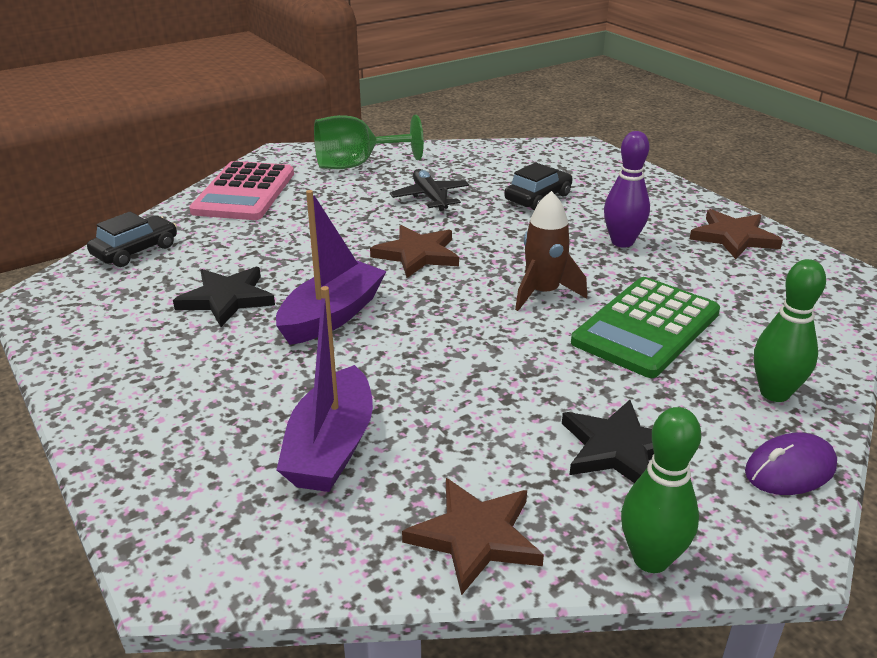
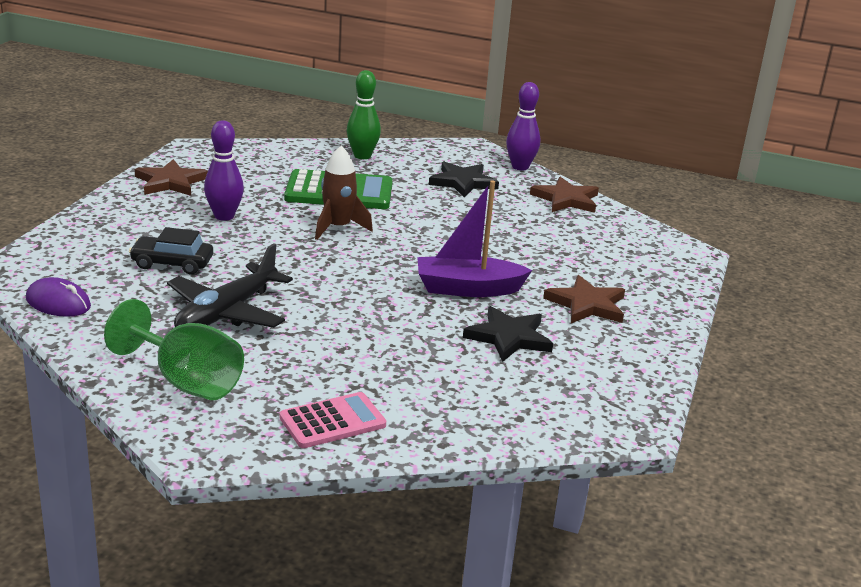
camera: 130 degrees left, 5 degrees down
black car [87,212,177,267] -> none
pink calculator [189,161,294,220] -> pink calculator [280,392,386,448], size x0.64
purple boat [277,286,373,492] -> none
brown star [370,225,459,278] -> brown star moved to [543,275,625,323]
black plane [390,169,469,211] -> black plane [167,243,293,328], size x1.52
green bowling pin [621,407,701,573] -> purple bowling pin [506,82,540,170]
purple mouse [745,433,837,495] -> purple mouse moved to [26,277,91,317]

